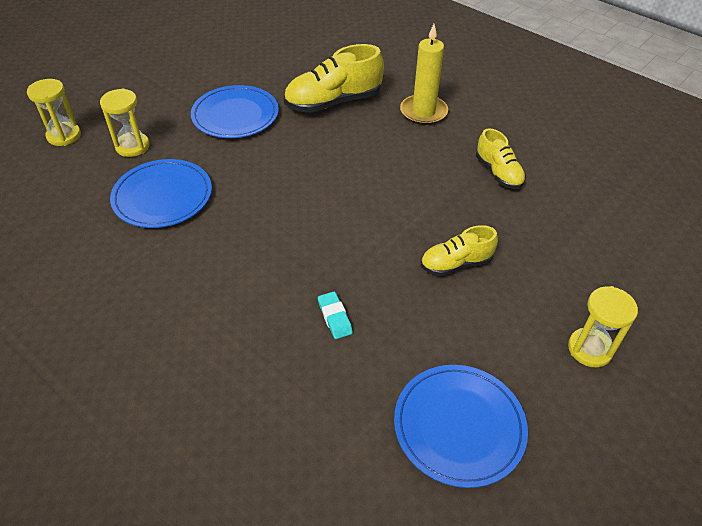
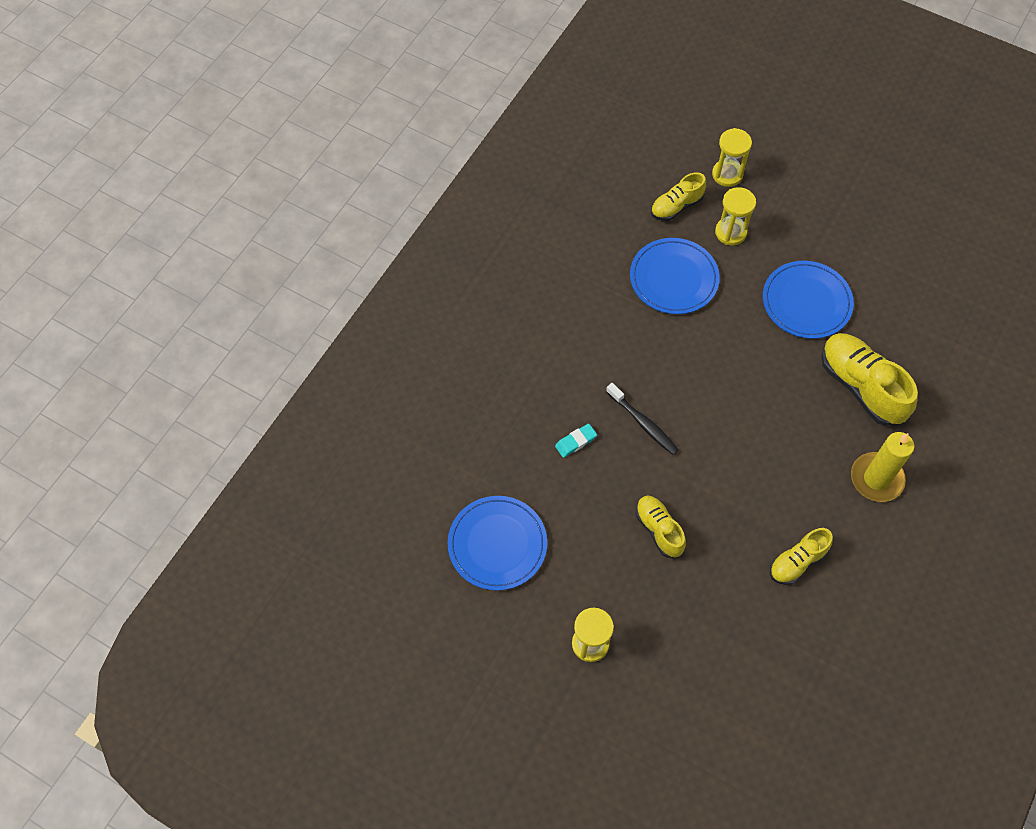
camera: 80 degrees right, 15 degrees up
none -> black toothbrush [606,383,679,455]
none -> yellow shoe [651,172,706,221]

